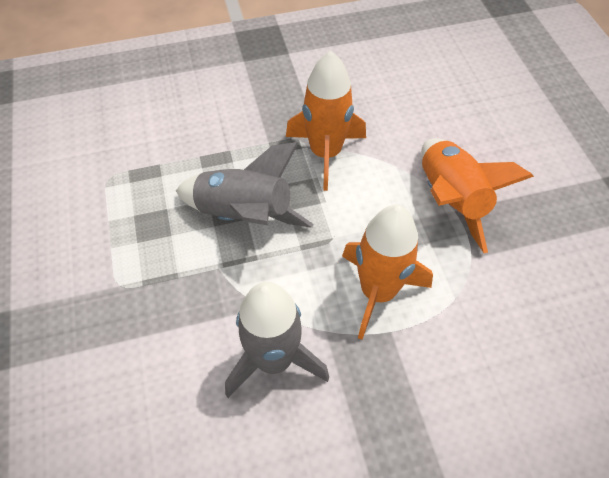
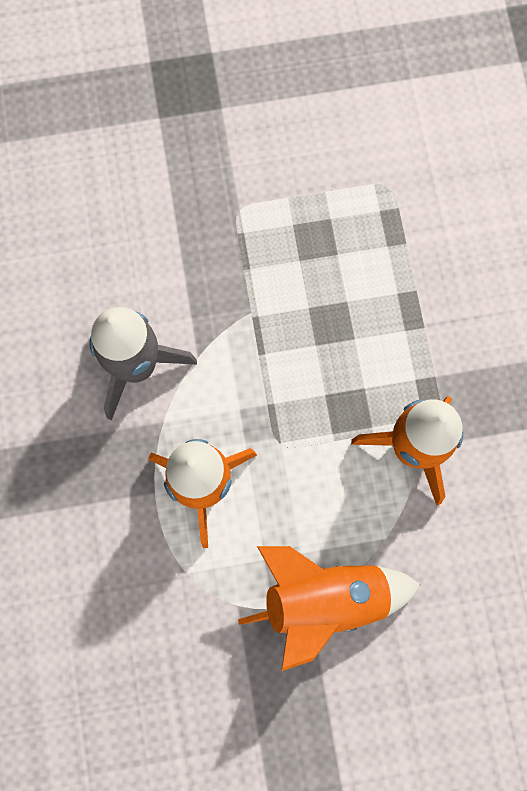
camera: 95 degrees right, 20 degrees up
grey rocket [176,142,313,228] -> none

